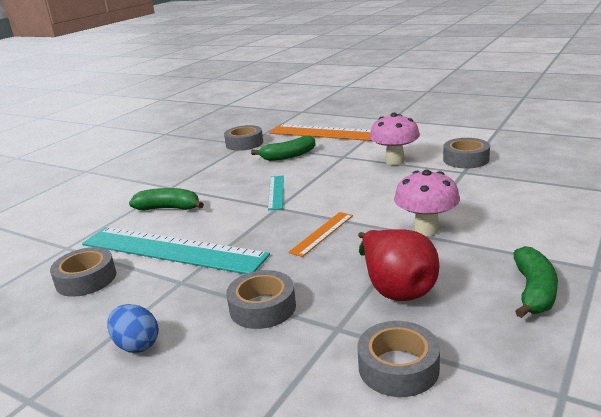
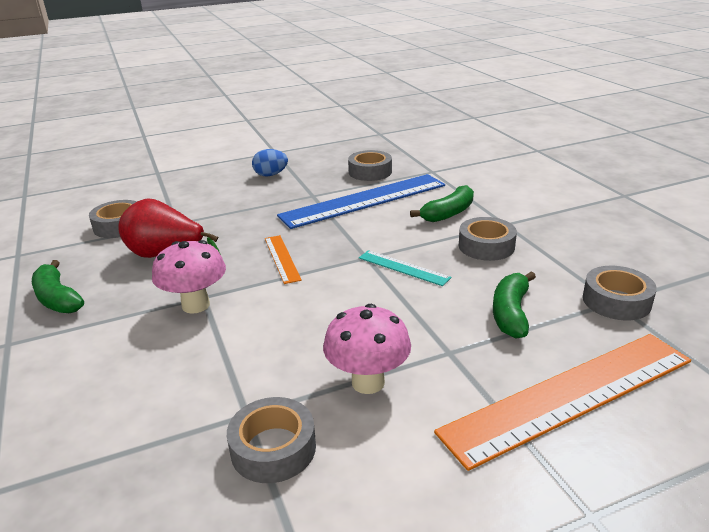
camera: 125 degrees right, 5 degrees up
turquoise ruler [82,227,270,274] -> blue ruler [277,174,445,229]
grey tape [226,270,296,329] -> grey tape moved to [459,217,517,261]

